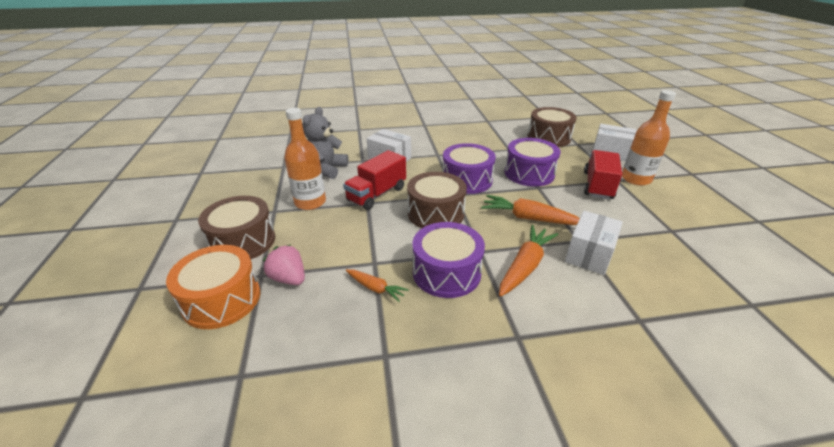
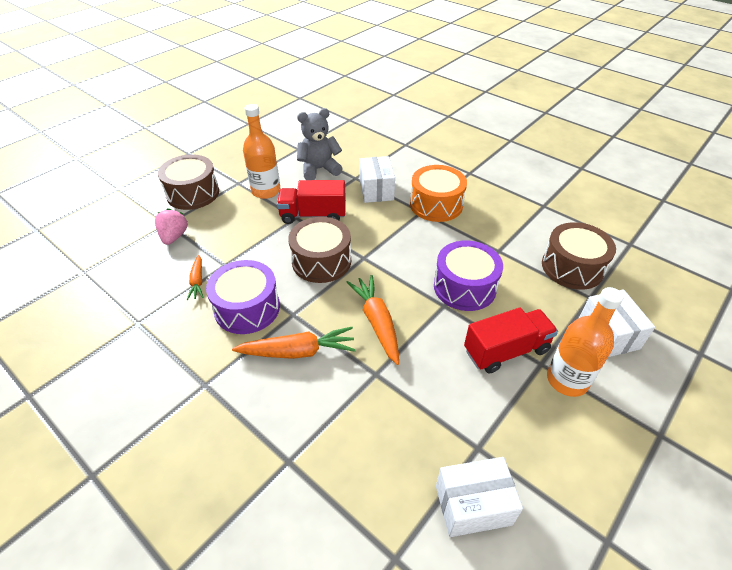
camera: 50 degrees right, 10 degrees up
orange drum [166,245,260,329] -> orange drum moved to [410,165,467,222]
purple drum [442,143,496,194] -> none
white box [565,211,623,275] -> white box moved to [436,457,523,537]

